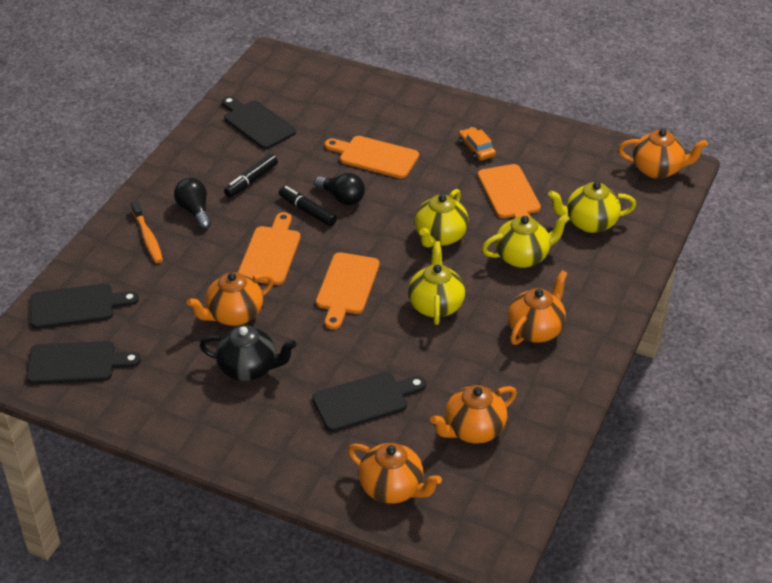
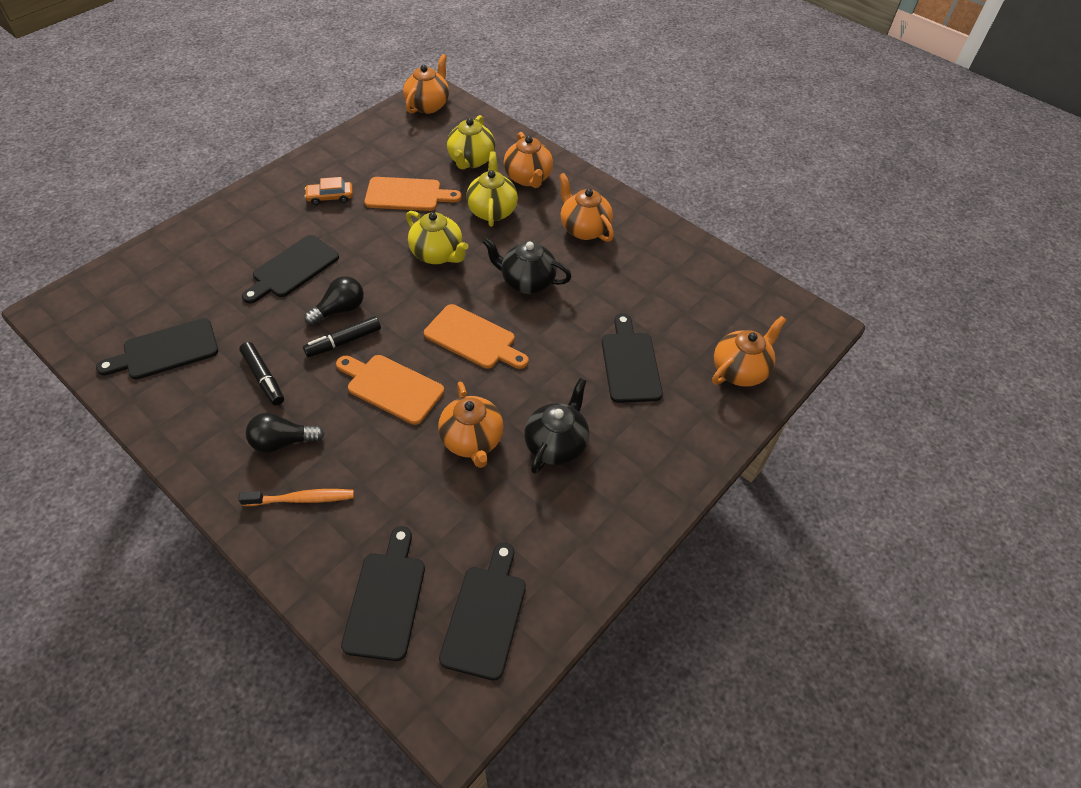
camera: 75 degrees left, 10 degrees up
orange cutting board [325,136,419,179] -> black cutting board [242,235,339,304]
yellow teapot [408,241,465,325] -> black teapot [483,237,572,294]
orange teapot [430,385,517,443] -> orange teapot moved to [504,132,553,188]

